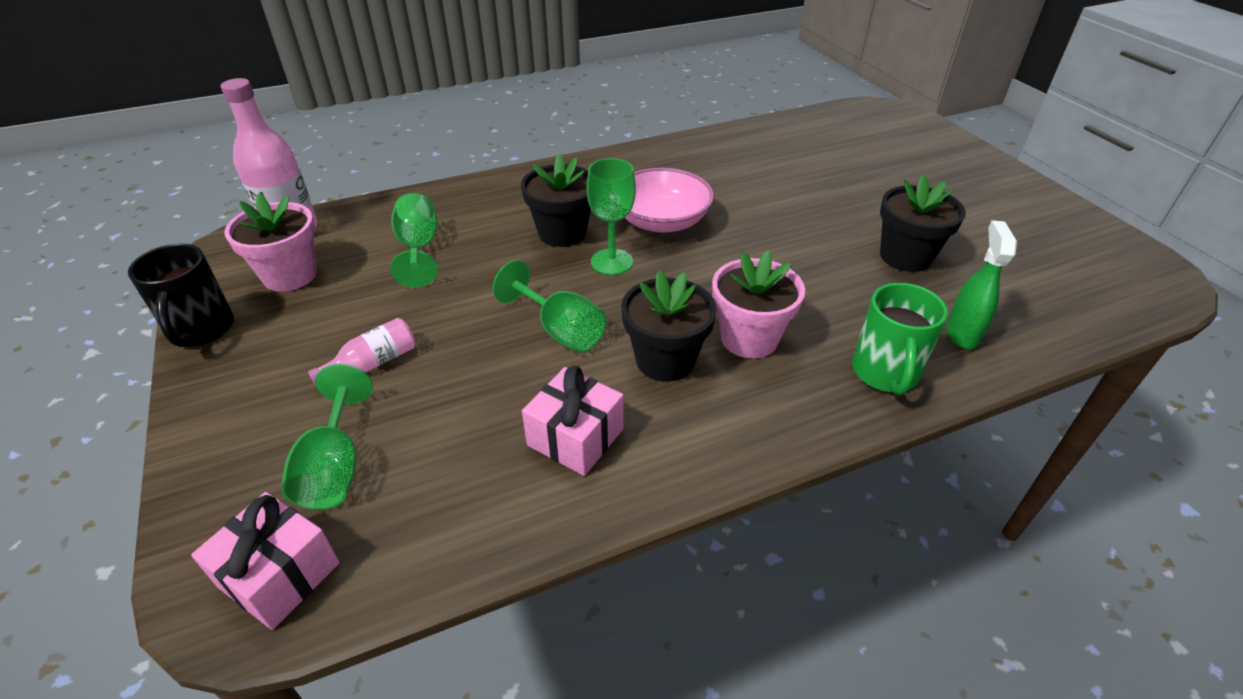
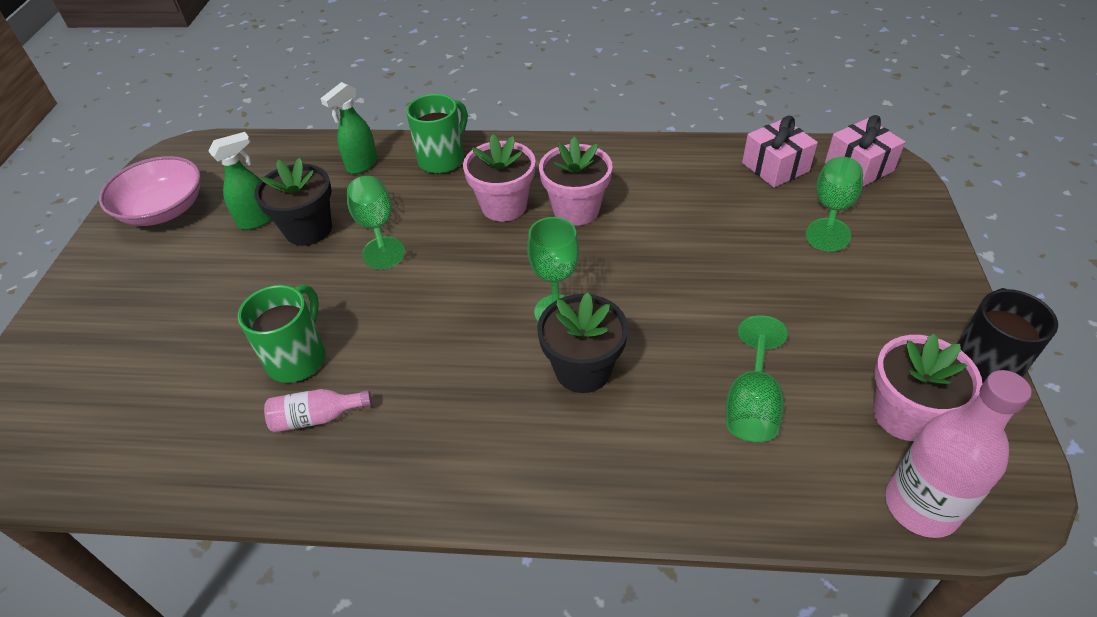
camera: 150 degrees left, 5 degrees up
pink bottle [308,318,415,384] -> pink bottle moved to [264,389,372,432]
green goblet [493,260,607,353] -> green goblet moved to [347,176,405,269]
pink gift [522,366,624,476] -> pink gift moved to [742,116,818,188]
black flower pot [621,270,717,382] -> pink flower pot [539,137,613,226]
pink bowl [625,168,714,233] -> pink bowl moved to [99,156,201,226]
none -> green spray bottle [209,132,272,230]
none -> green mug [238,284,326,383]

